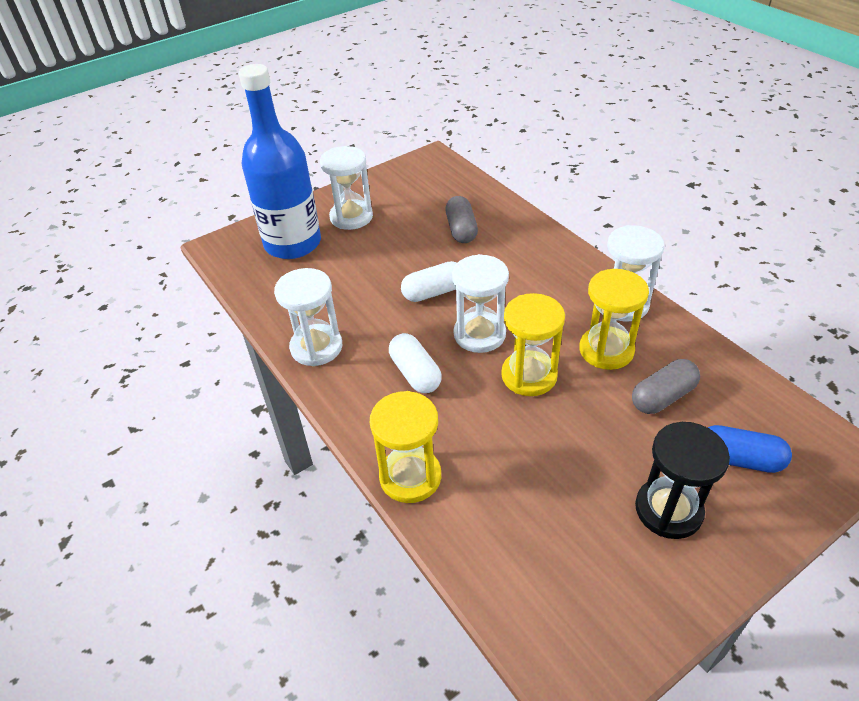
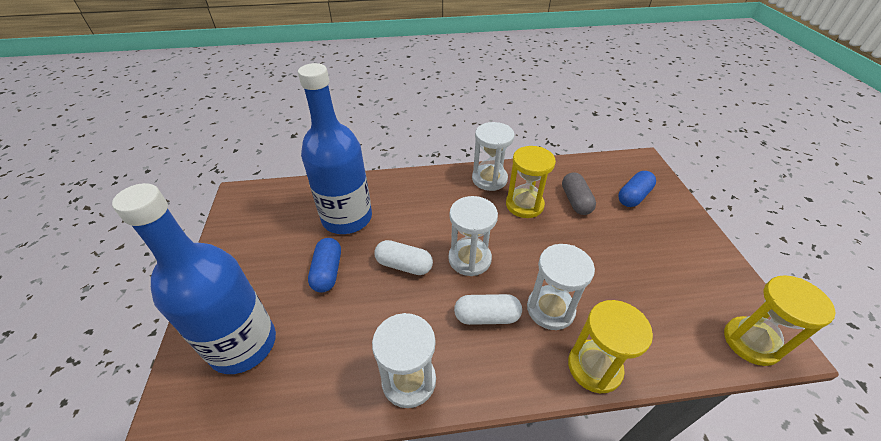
camera: 65 degrees left, 0 degrees up
white hourglass [320,146,373,230] -> white hourglass moved to [527,244,595,330]
white capsule [401,261,457,302] -> white capsule turned 75 degrees counterclockwise [375,240,433,275]
grey capsule [445,196,478,243] -> blue bottle [298,63,372,234]
yellow hourglass [501,293,565,396] -> yellow hourglass moved to [724,275,836,366]
black hourglass [635,422,730,539] -> none
none -> blue capsule [308,238,341,293]

